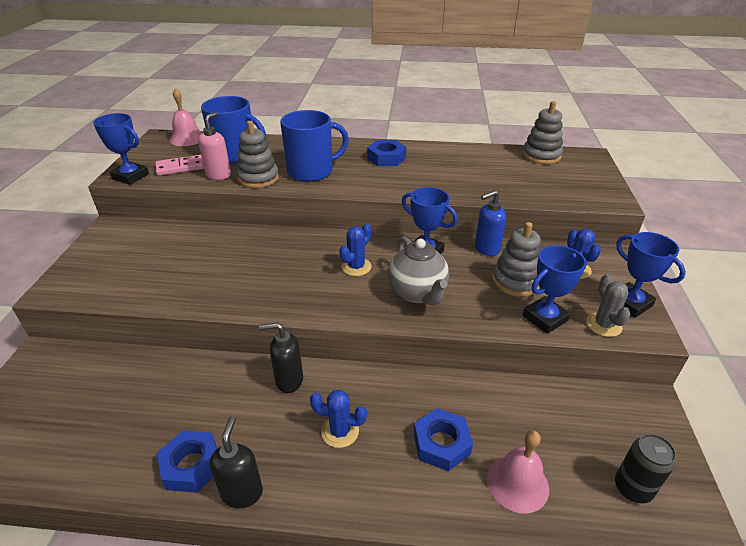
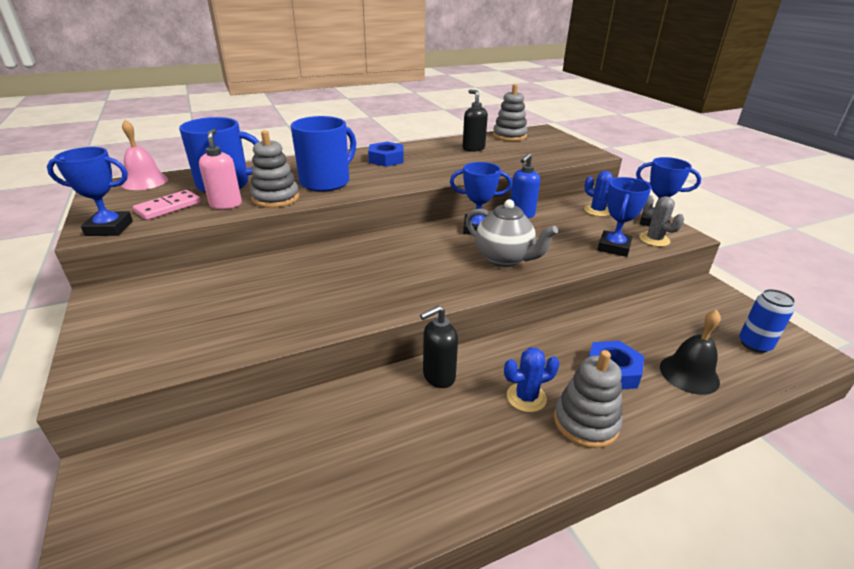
camera: 30 degrees left, 5 degrees down
blue nut [157,430,217,493] -> none
black soap dispenser [210,416,263,508] -> black soap dispenser moved to [463,90,488,152]
blue cactus [339,223,372,276] -> none
pink bell [487,430,549,514] -> black bell [660,310,721,395]
grey stacking toy [492,222,541,297] -> grey stacking toy moved to [554,350,623,448]
black can [615,434,676,503] -> blue can [739,289,795,353]

